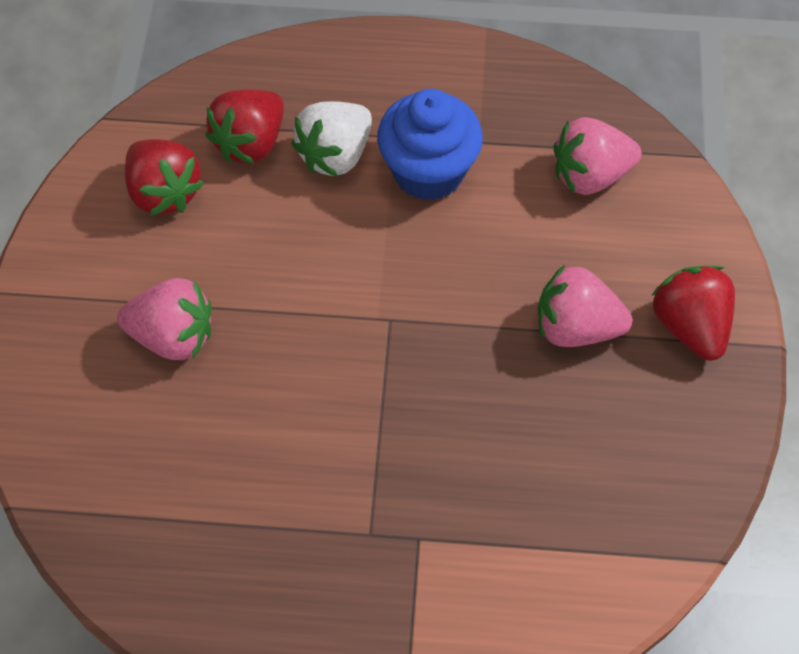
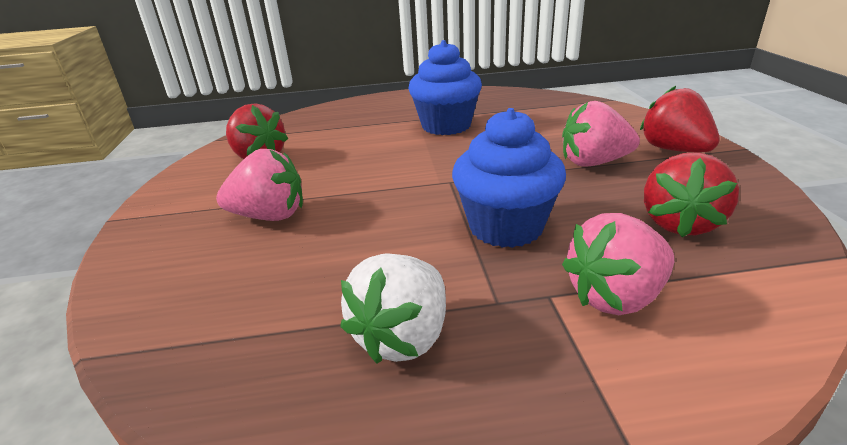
camera: 10 degrees left, 30 degrees down
red strawberry [205,90,284,164] -> red strawberry moved to [644,152,739,237]
white strawberry [291,101,372,177] -> white strawberry moved to [340,253,446,364]
pink strawberry [554,117,642,195] -> pink strawberry moved to [562,213,674,315]
none -> blue cupcake [452,108,566,248]

